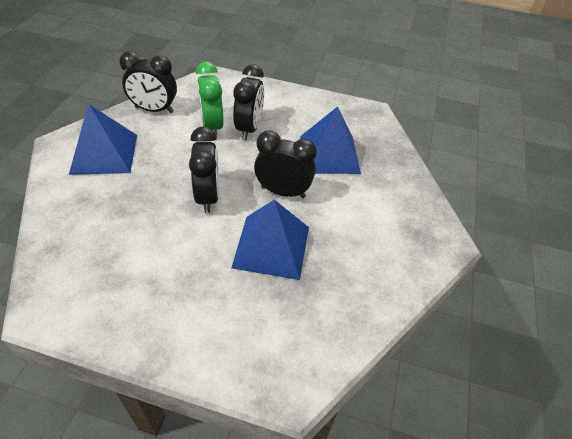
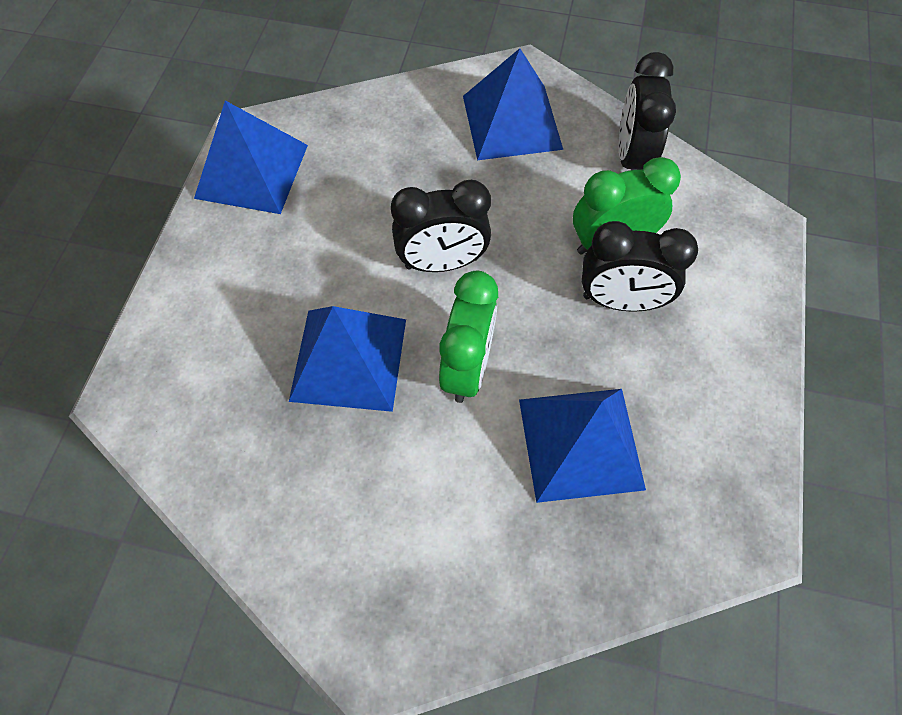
camera: 90 degrees right, 15 degrees up
black clock [254,130,317,198] -> green clock [439,271,498,403]
none -> blue pyramid [194,100,308,214]

